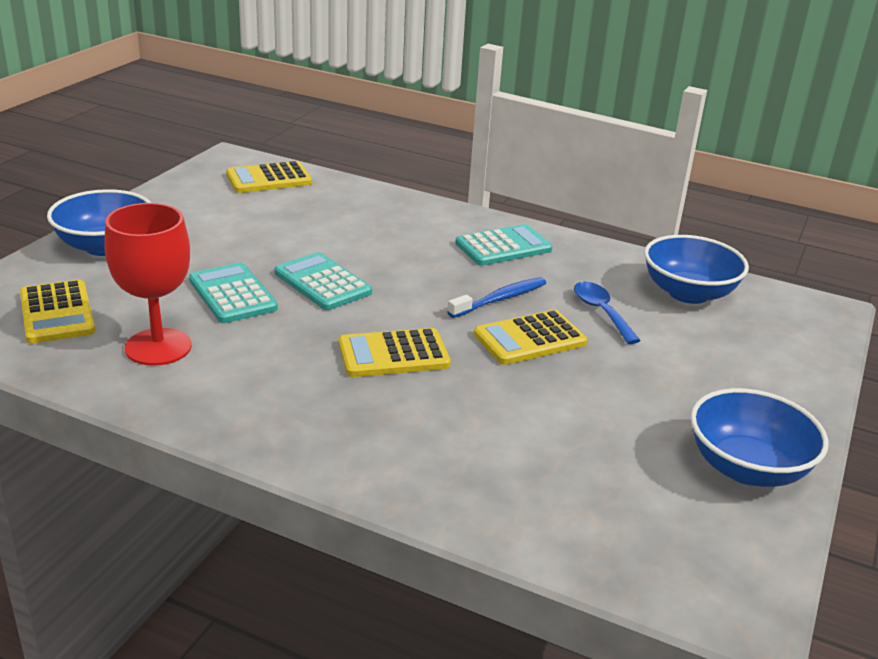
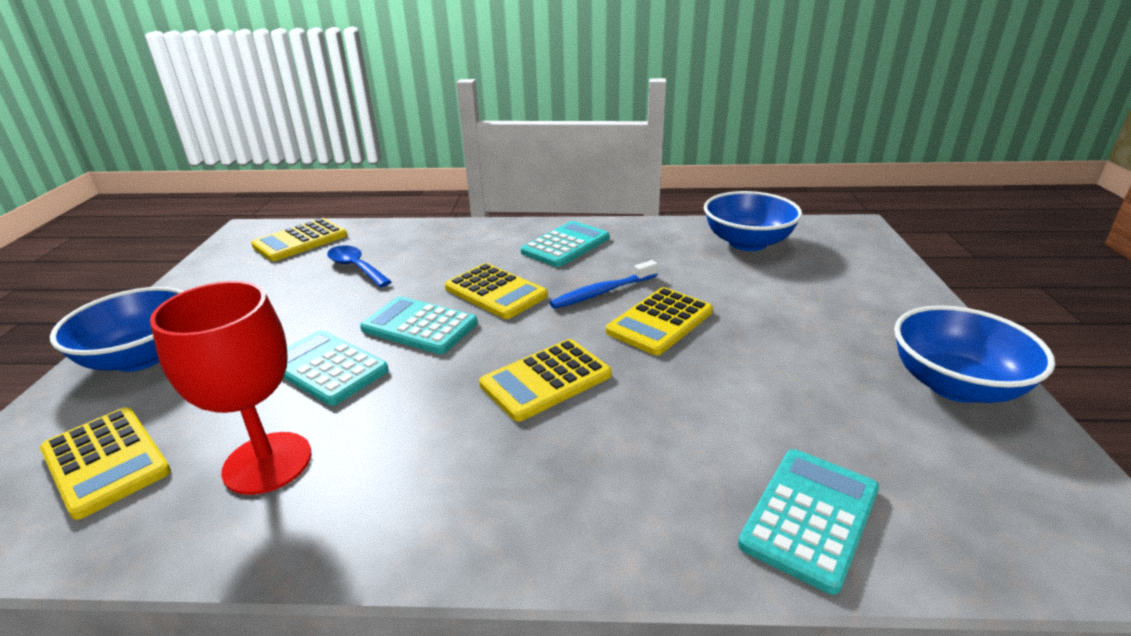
camera: 20 degrees left, 0 degrees up
blue toothbrush [447,277,546,318] -> blue toothbrush turned 150 degrees counterclockwise [549,260,658,309]
blue spoon [574,282,641,344] -> blue spoon moved to [327,245,392,287]
none -> yellow calculator [445,263,548,319]
none -> turquoise calculator [738,449,879,595]

